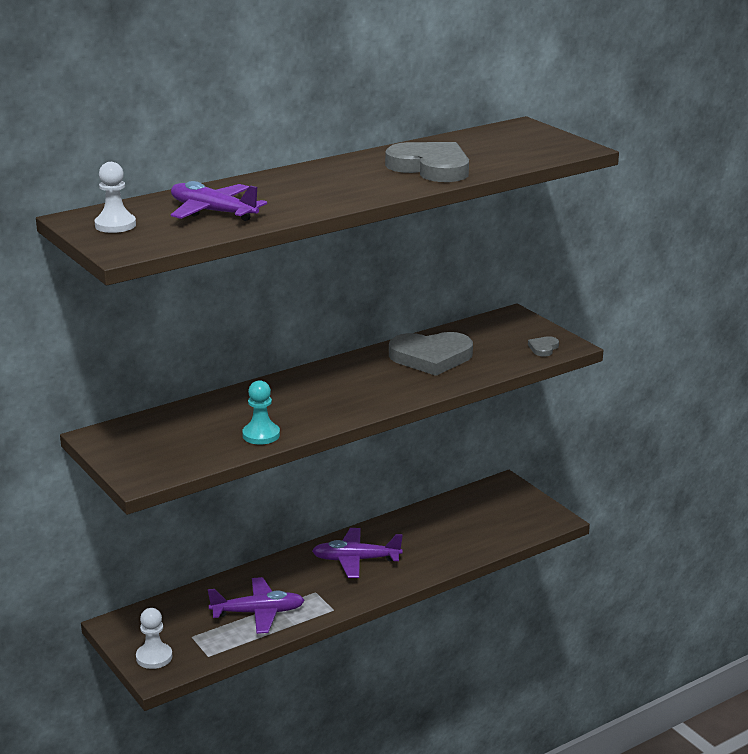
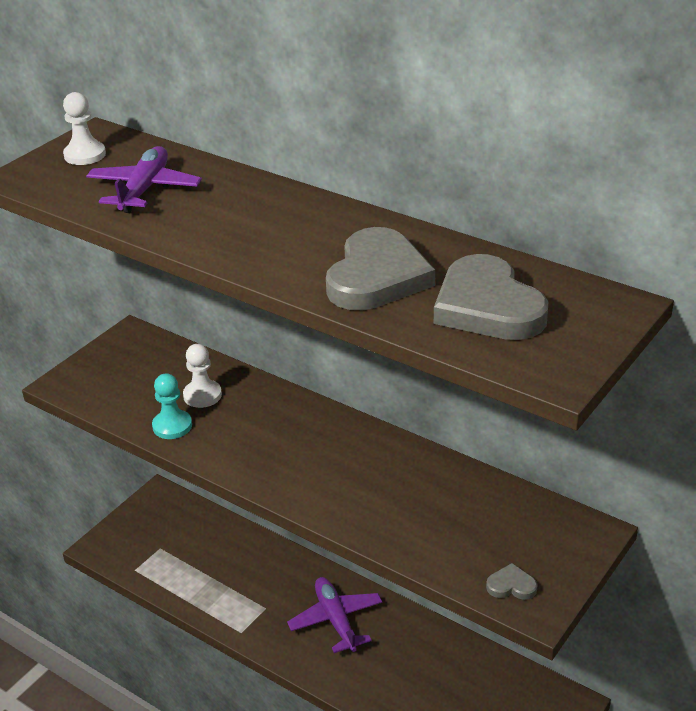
camera: 70 degrees right, 10 degrees up
white pawn [136,608,172,669] -> white pawn moved to [183,344,222,408]
purple plane [208,577,305,634] -> none
grey heart [389,332,473,376] -> grey heart moved to [434,254,548,340]

